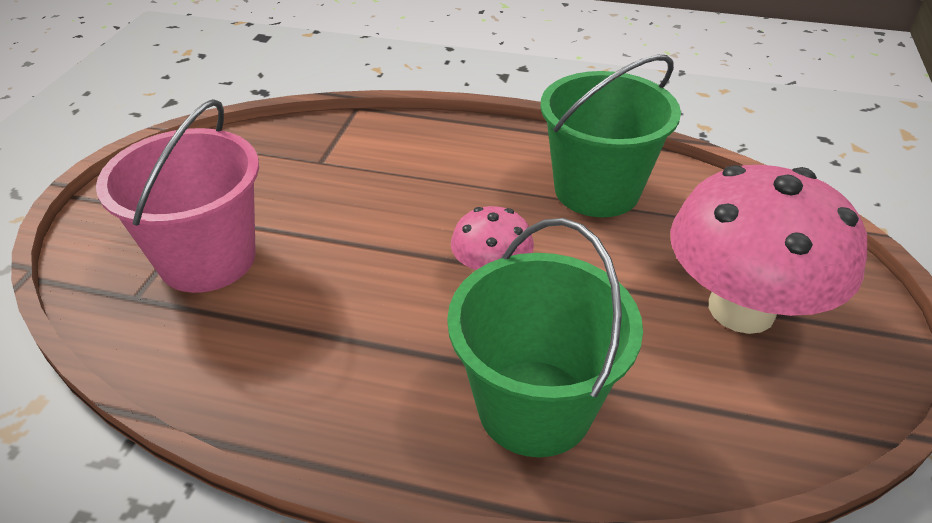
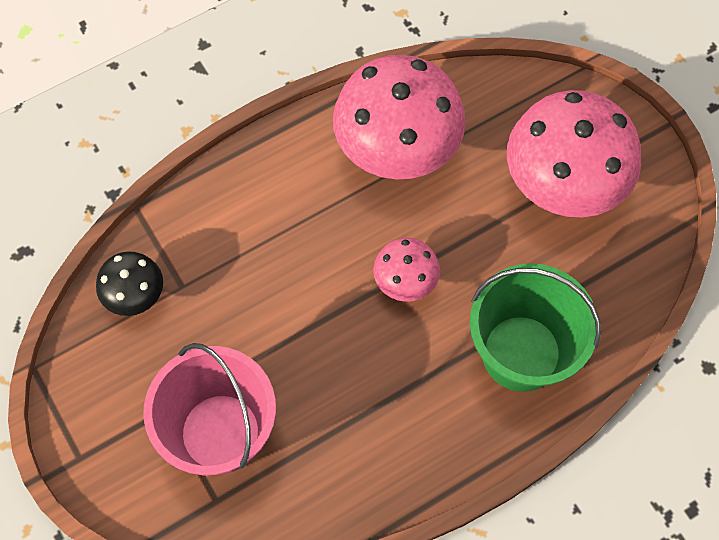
camera: 45 degrees left, 25 degrees up
green bucket [540,55,681,217] -> pink mushroom [333,55,466,179]
none -> black mushroom [96,251,163,316]

